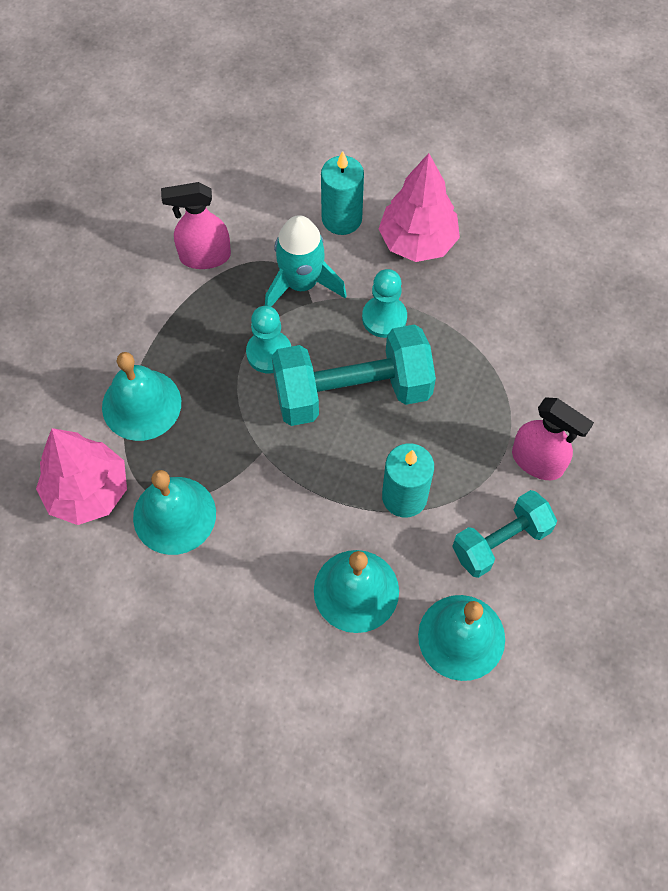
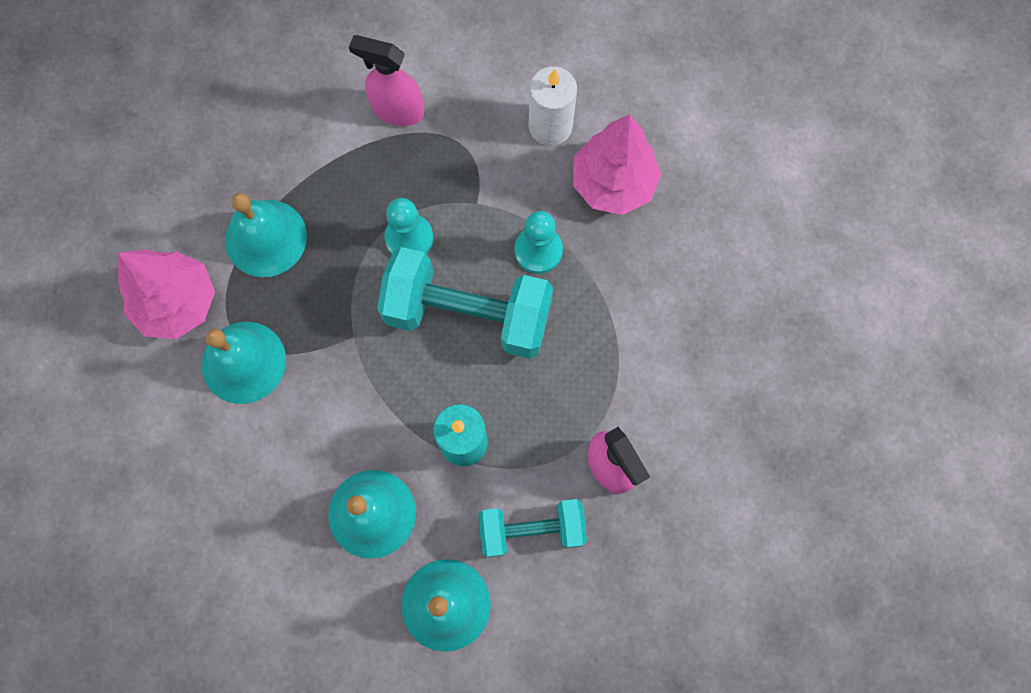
camera: 25 degrees right, 10 degrees up
turquoise rocket [265,215,347,307] -> none
turquoise candle [321,151,364,235] -> white candle [529,67,577,146]

